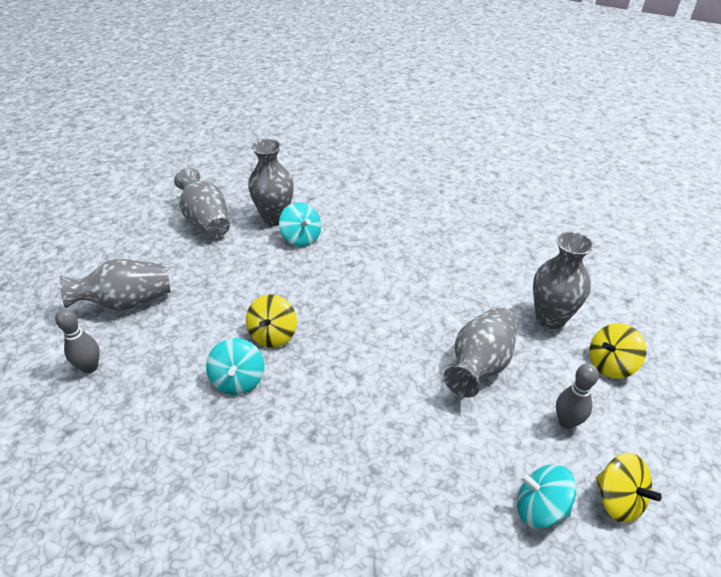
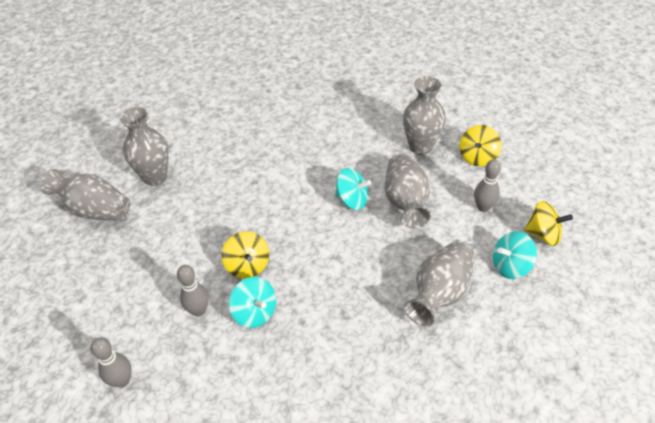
camera: 35 degrees left, 5 degrees up
grey vase [60,259,171,311] -> grey vase moved to [404,241,475,326]
turquoise spinning top [279,202,321,247] -> turquoise spinning top moved to [335,168,371,210]
none -> grey bowling pin [177,265,209,316]

